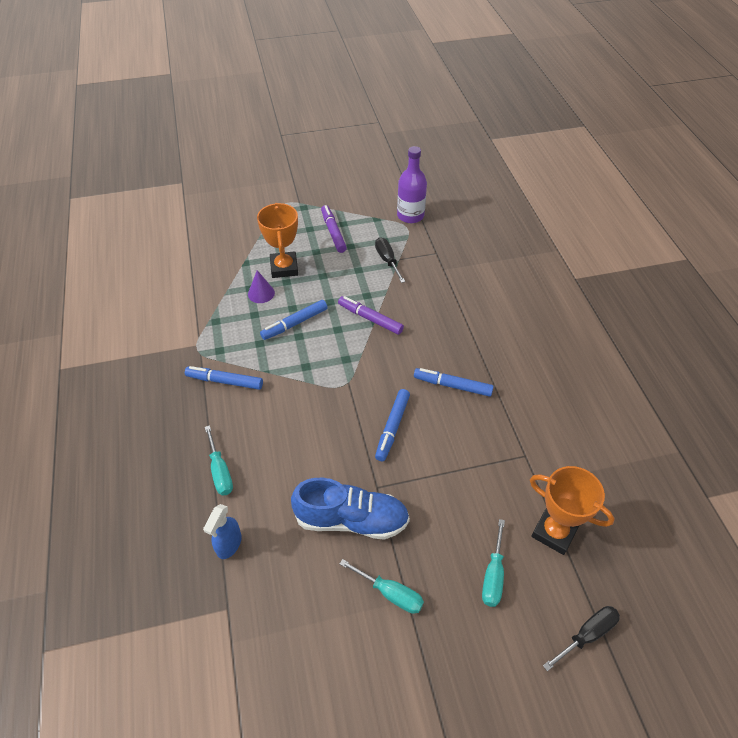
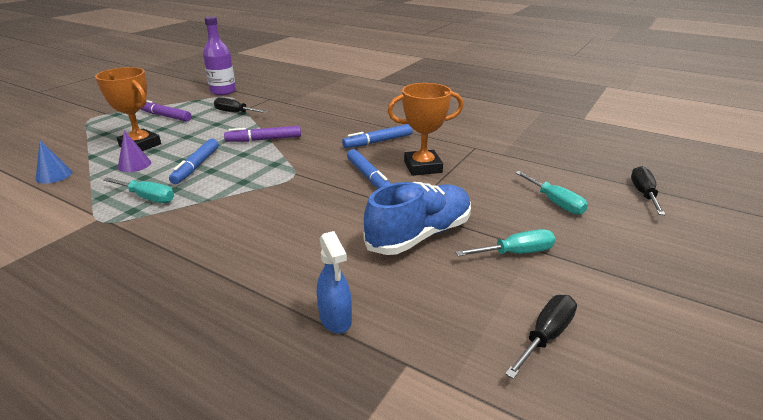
camera: 45 degrees left, 20 degrees down
blue marker [185,366,263,390] -> none
turquoise screwdriver [205,425,233,495] -> turquoise screwdriver moved to [103,177,174,203]
orange trophy [530,466,615,555] -> orange trophy moved to [387,83,463,176]
none -> blue cone [36,140,72,184]
none -> black screwdriver [505,295,577,379]

